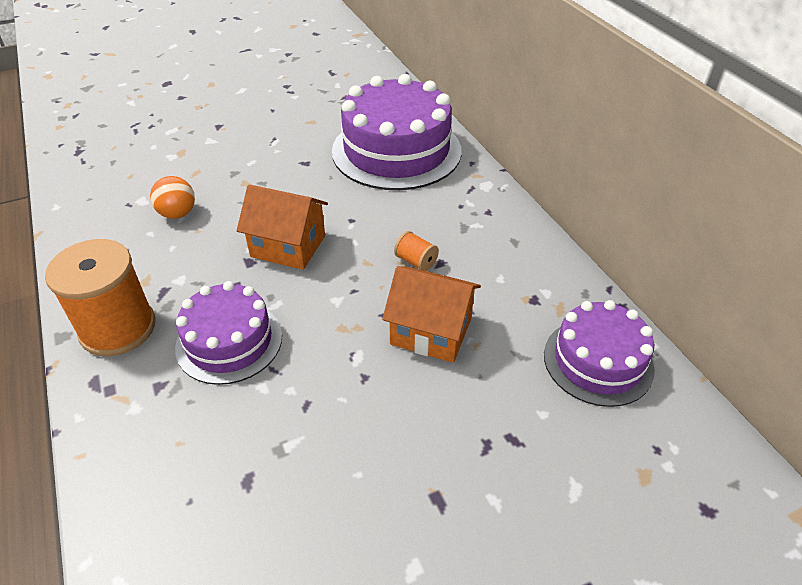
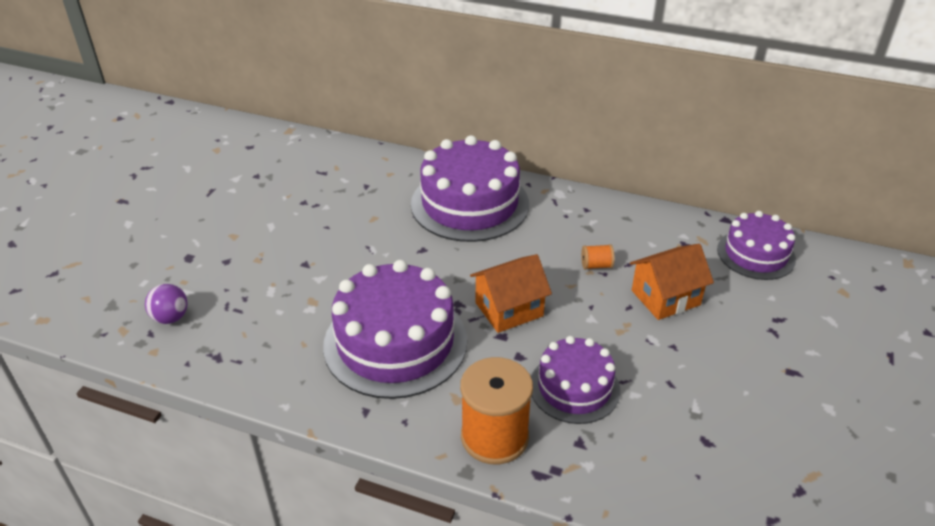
camera: 45 degrees left, 5 degrees down
orange ball [150,176,195,219] -> purple cake [323,260,467,399]
none -> purple ball [145,284,188,324]

